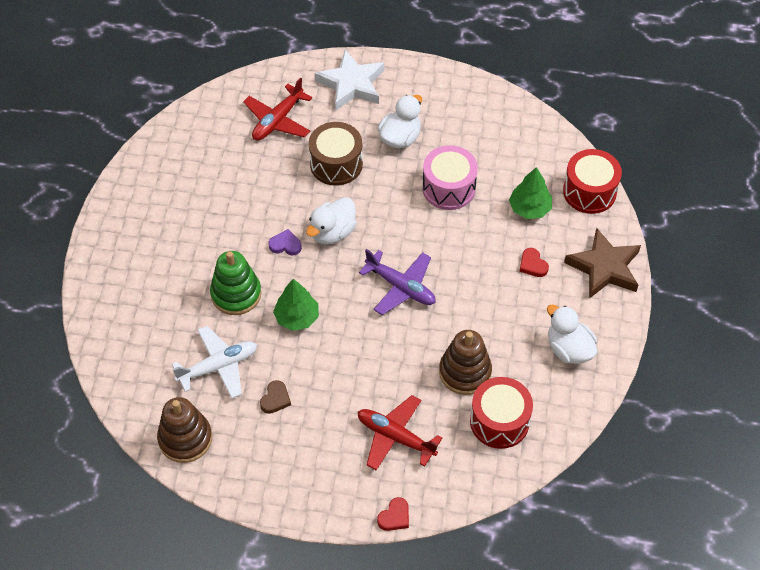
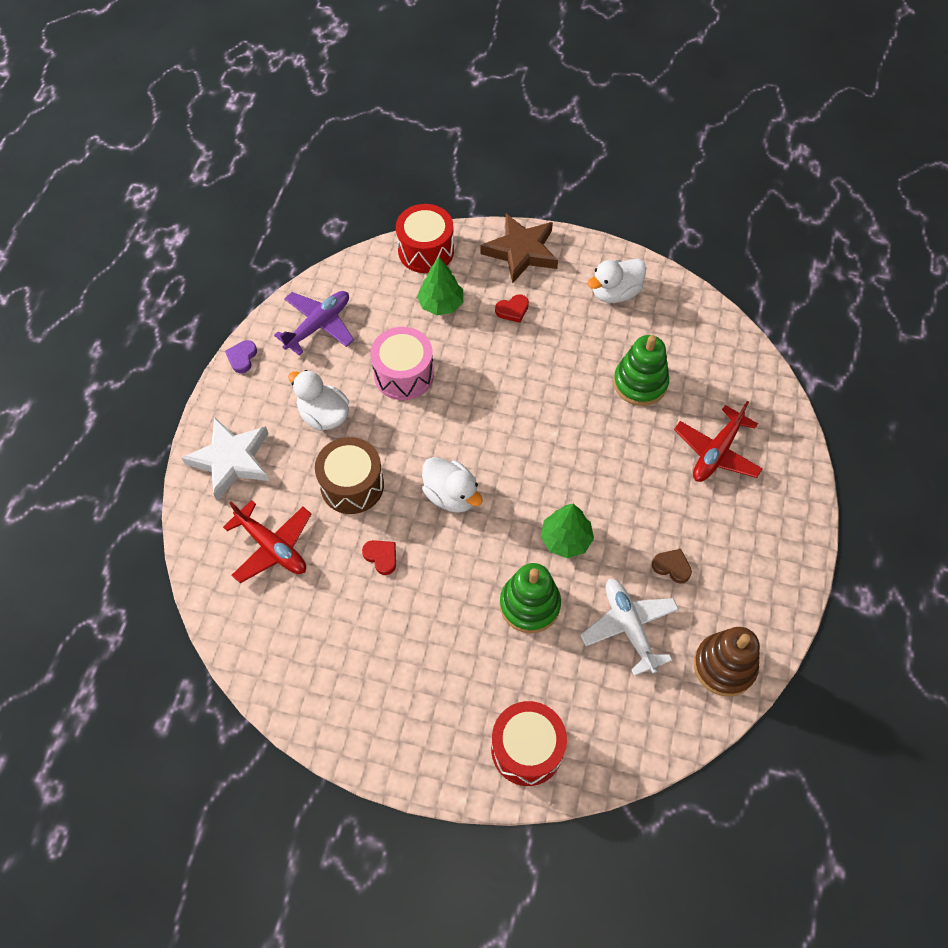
camera: 85 degrees left, 5 degrees up
purple heart [269,229,302,255] -> purple heart moved to [225,340,257,373]
purple plane [359,249,436,315] -> purple plane moved to [274,291,354,355]
red heart [377,497,409,531] -> red heart moved to [362,540,396,575]
brown stacking toy [439,330,492,395] -> green stacking toy [613,335,669,406]
red drum [470,377,533,449] -> red drum moved to [491,701,567,786]

